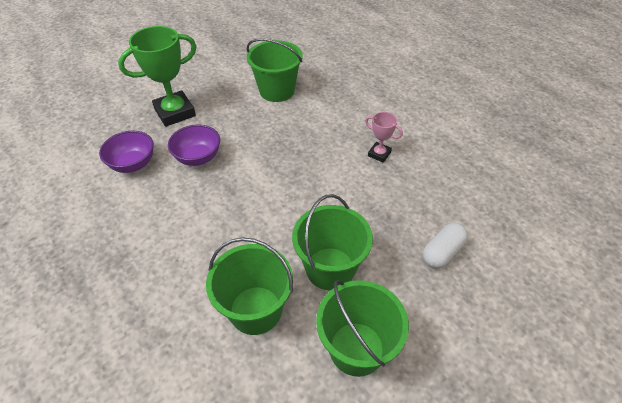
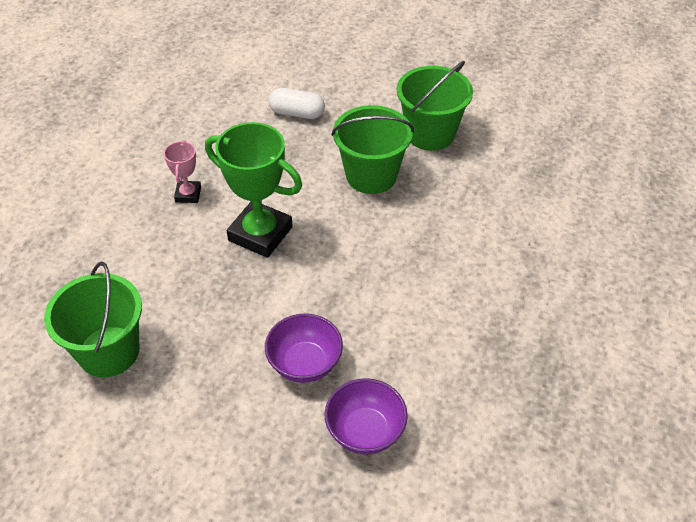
camera: 120 degrees left, 0 degrees up
green trophy [118,26,197,127] -> green trophy moved to [205,122,302,258]
green bucket [206,237,293,335] -> none

